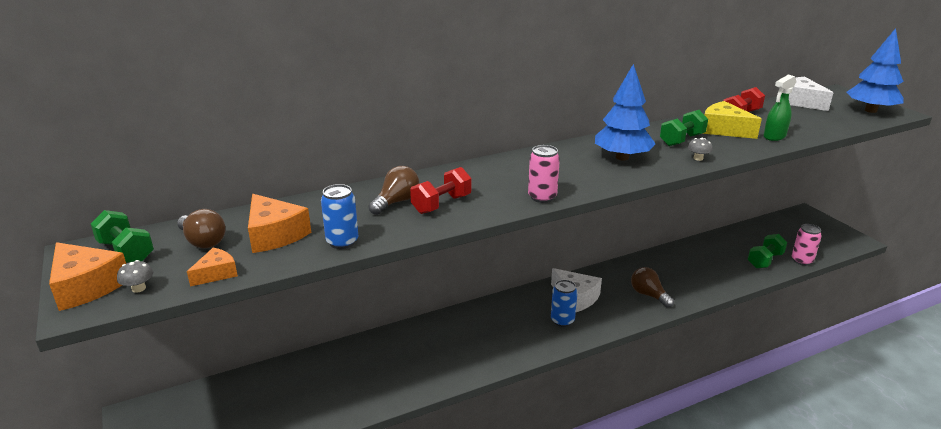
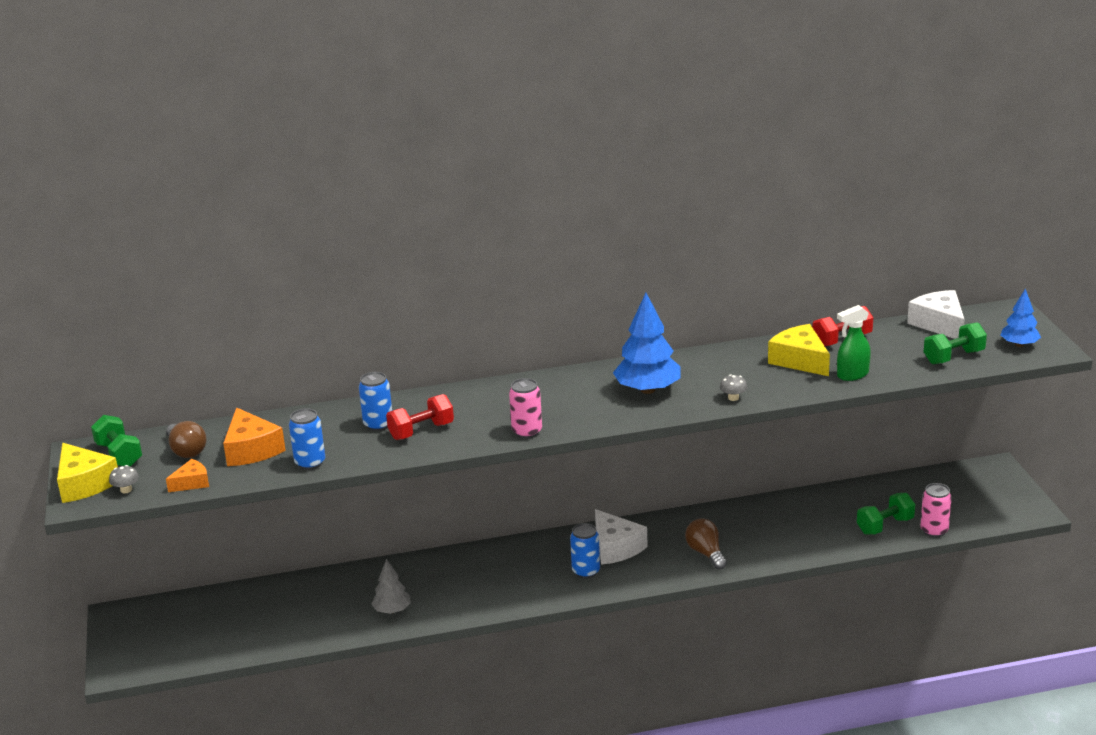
camera: 15 degrees right, 0 degrees up
orange cheese [49,242,126,311] -> yellow cheese [57,443,118,503]
brown light bulb [368,166,419,215] -> blue can [359,372,392,431]
green dumbbell [660,110,708,146] -> green dumbbell moved to [924,322,987,364]
blue tree [846,28,904,113] -> blue tree [1001,289,1041,347], size x0.59
none -> grey tree [372,559,411,614]

